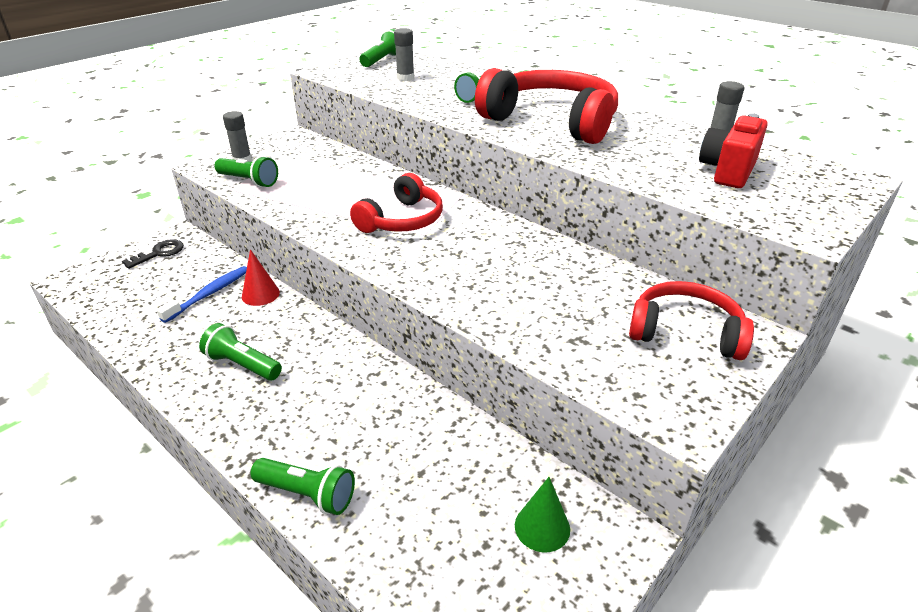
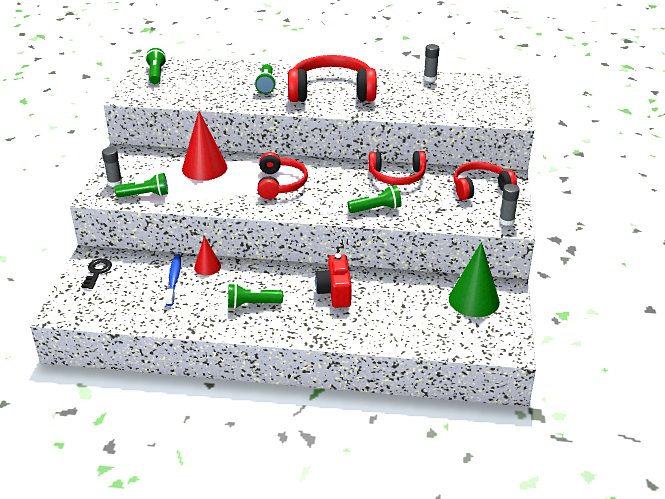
camera: 35 degrees left, 0 degrees up
green flashlight [250,458,355,515] -> green flashlight moved to [347,185,402,213]
grey glue stick [394,28,414,81] -> grey glue stick moved to [499,184,520,226]
green cone [515,477,570,552] -> green cone [449,242,500,317], size x1.80
red camera [699,113,768,188] -> red camera moved to [315,254,352,308]
none -> red cone [182,111,227,181]
none -> red headphones [368,151,426,185]

